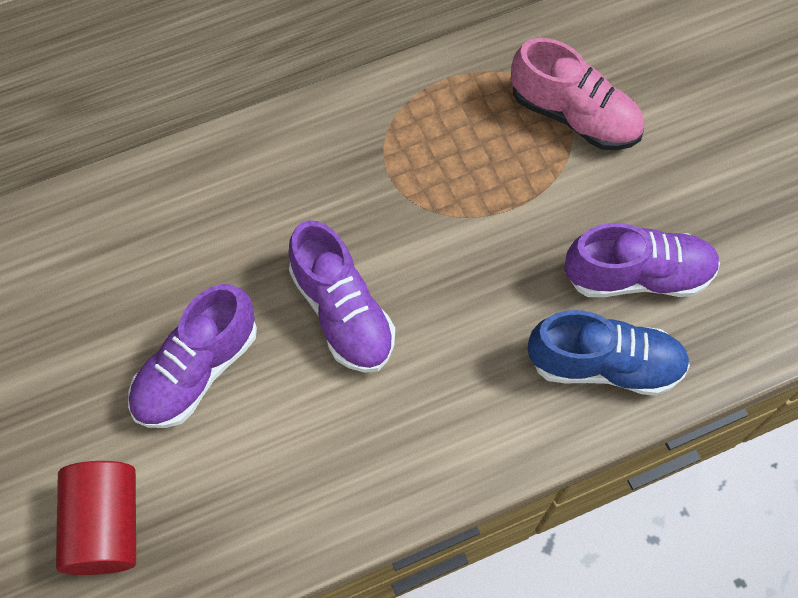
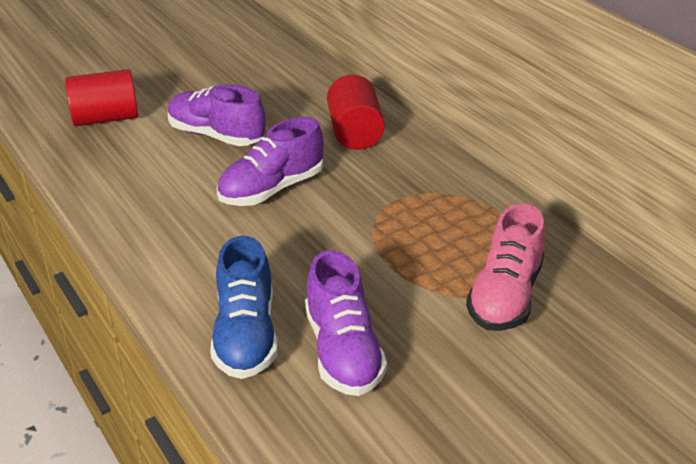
camera: 80 degrees right, 30 degrees down
none -> red cylinder [327,75,385,150]

